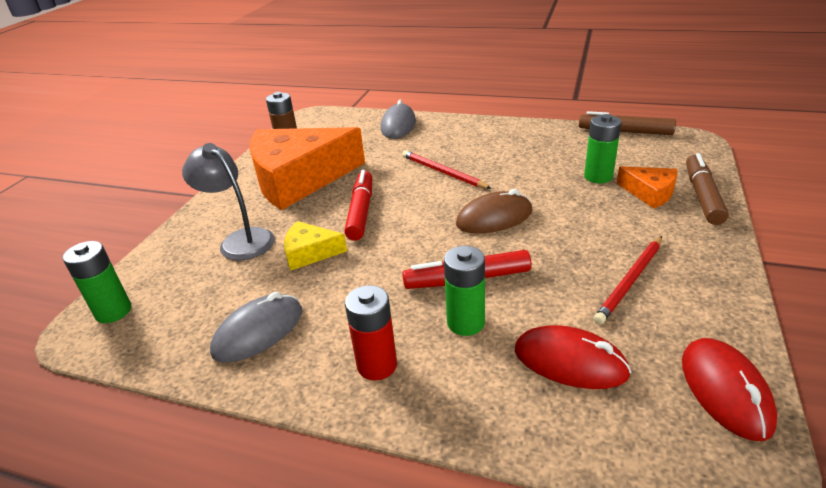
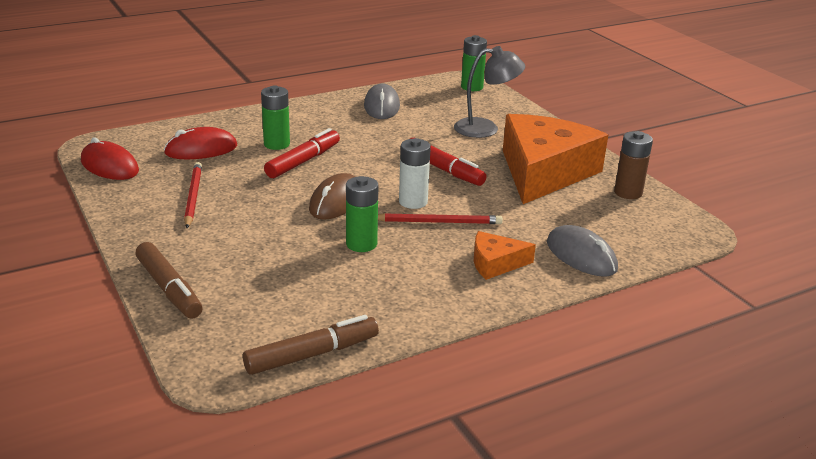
camera: 130 degrees right, 5 degrees down
yellow cheese [284,221,347,271] -> none
red battery [345,285,397,381] -> none
green battery [584,114,621,183] -> green battery moved to [346,176,378,252]
orange cheese [617,166,677,209] -> orange cheese moved to [474,231,536,280]
none -> white battery [399,138,431,209]

